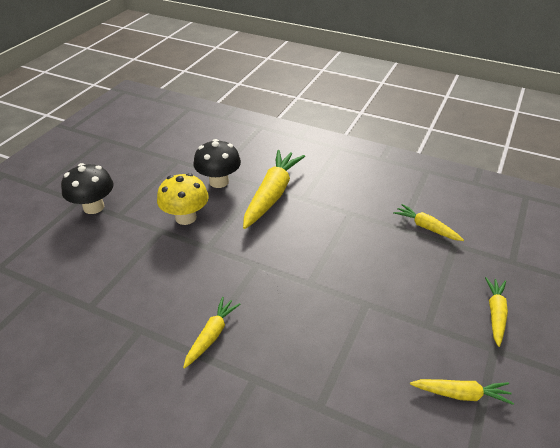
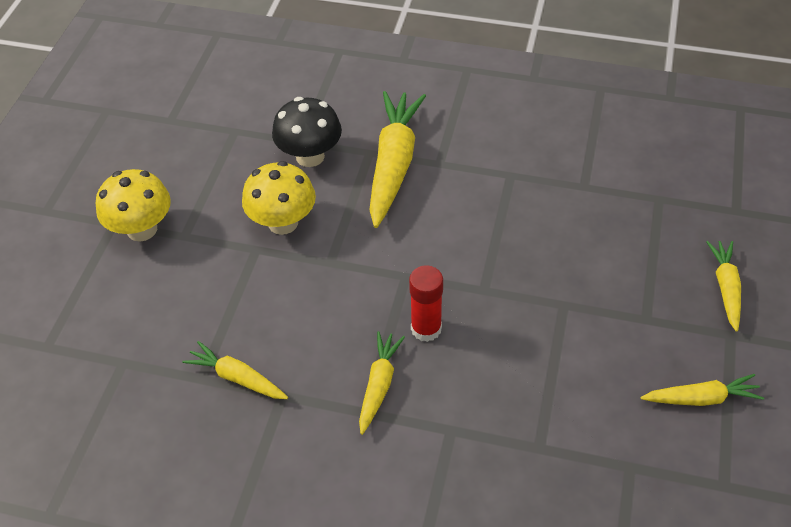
camera: 10 degrees left, 10 degrees up
black mushroom [61,163,114,214] -> yellow mushroom [96,169,171,242]
yellow carrot [393,204,464,241] -> yellow carrot moved to [182,341,288,399]
none -> red glue stick [409,265,443,342]

